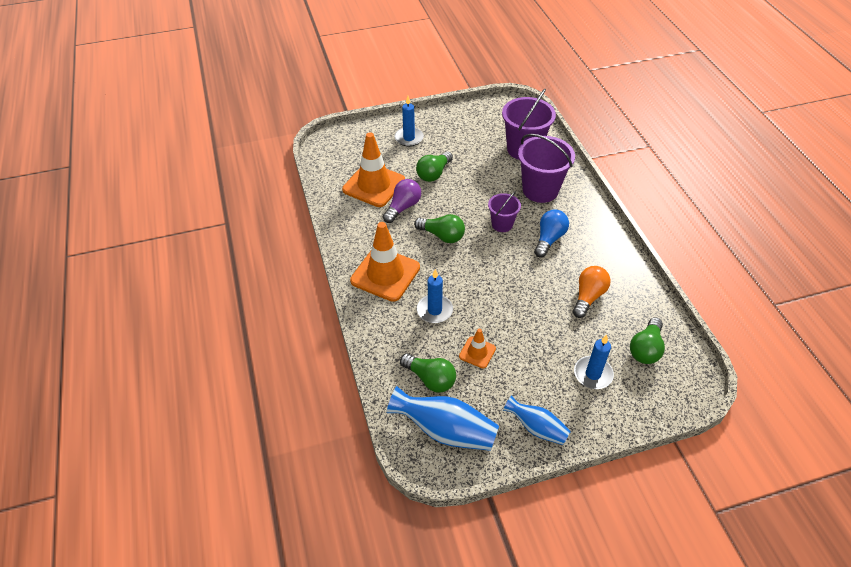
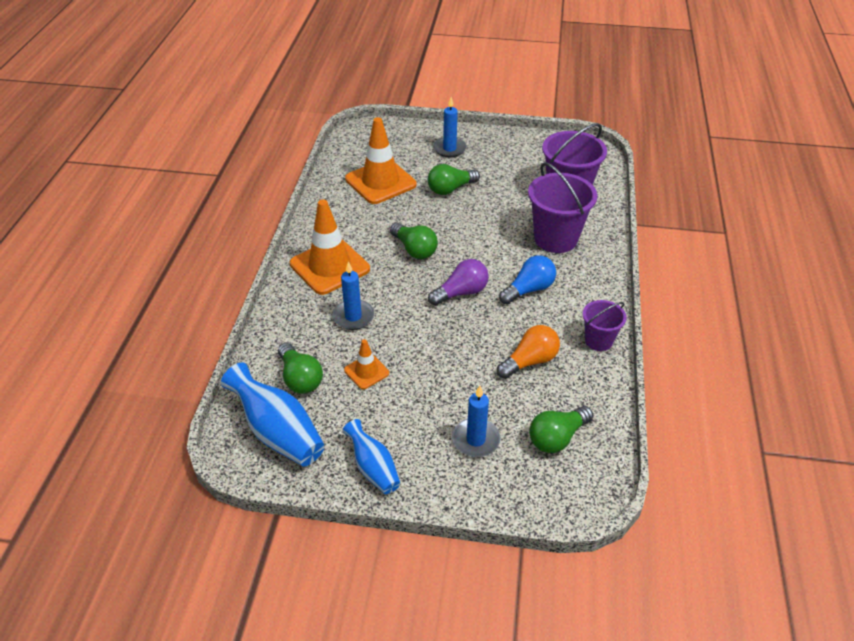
camera: 25 degrees right, 5 degrees down
purple light bulb [383,179,421,223] -> purple light bulb moved to [428,259,489,306]
purple bucket [488,191,521,232] -> purple bucket moved to [583,300,627,351]

